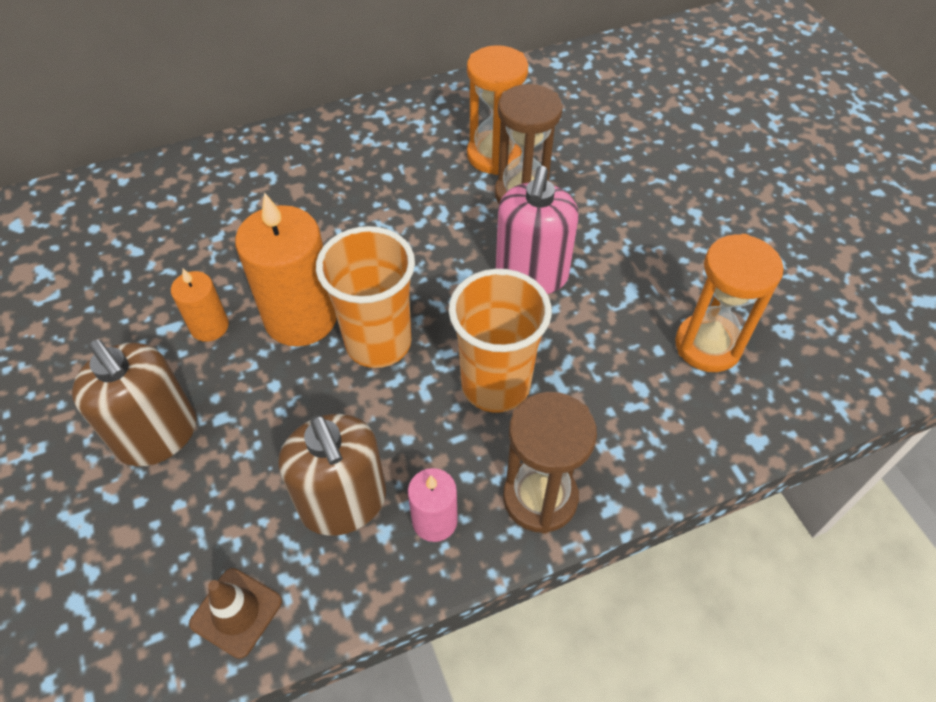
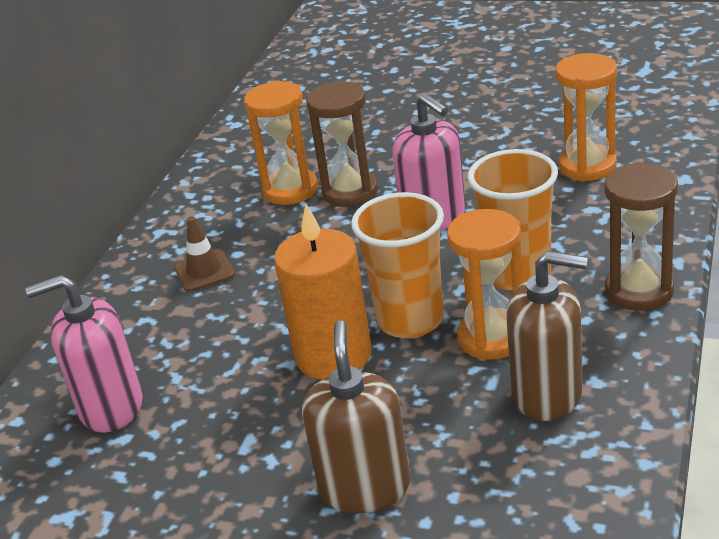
camera: 45 degrees left, 20 degrees down
brown soap dispenser [72,340,196,467] -> brown soap dispenser turned 90 degrees counterclockwise [302,320,410,513]
orange candle [171,269,229,342] -> none
brown traffic cone [189,568,282,659] -> brown traffic cone moved to [174,217,235,292]
pink candle [408,468,458,542] -> none
none -> pink soap dispenser [25,275,143,433]
none -> orange hourglass [447,209,523,360]

